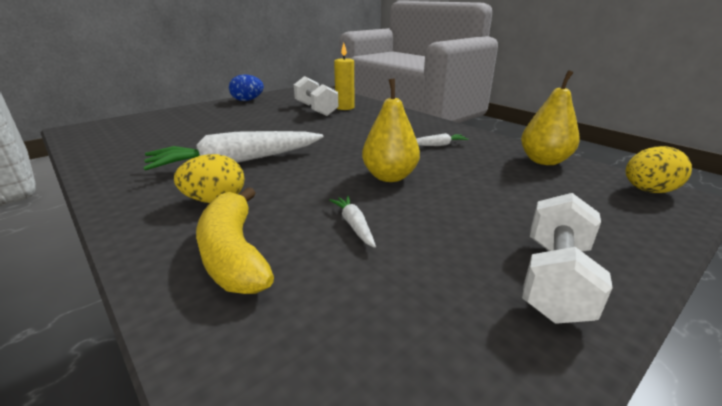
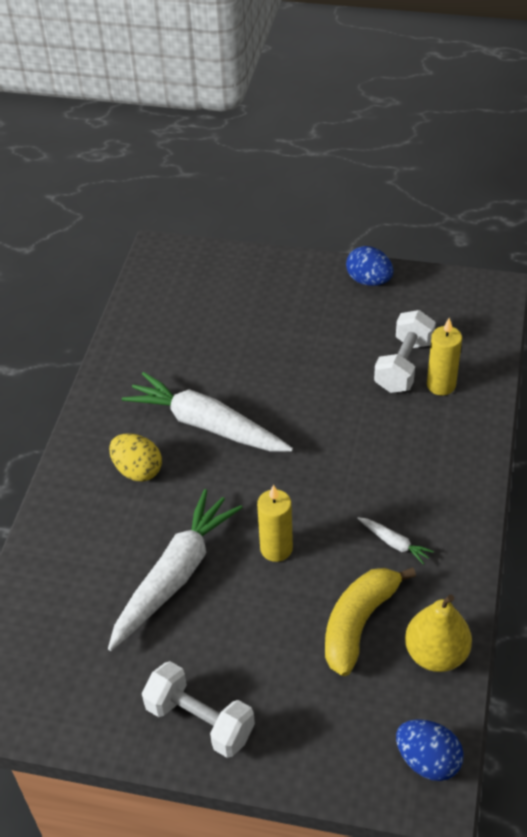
camera: 55 degrees right, 20 degrees up
yellow banana [196,187,274,294] -> yellow banana moved to [325,567,416,676]
white carrot [329,196,376,248] -> white carrot [108,489,243,651], size x2.39
yellow pear [362,79,420,182] -> yellow candle [257,485,293,562]
white dumbbell [522,193,613,324] -> white dumbbell turned 45 degrees clockwise [142,661,255,758]
yellow egg [626,146,692,193] -> blue egg [396,719,464,781]

